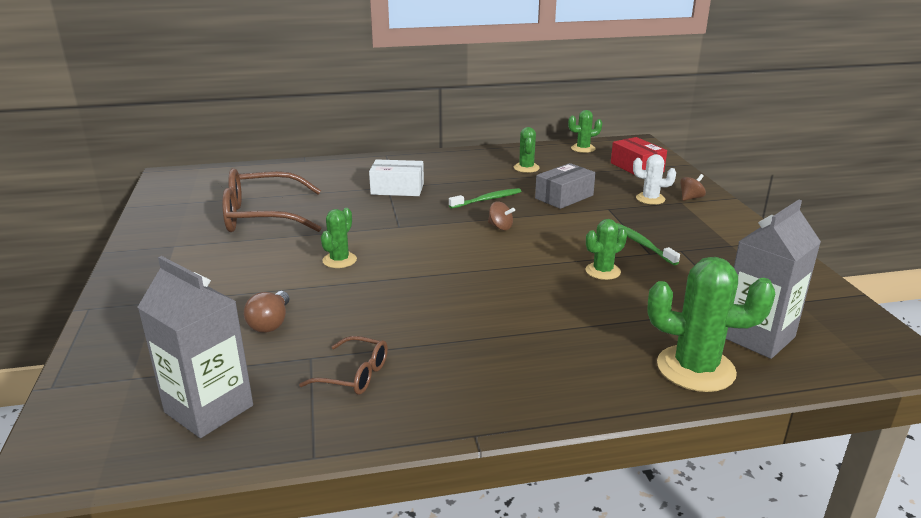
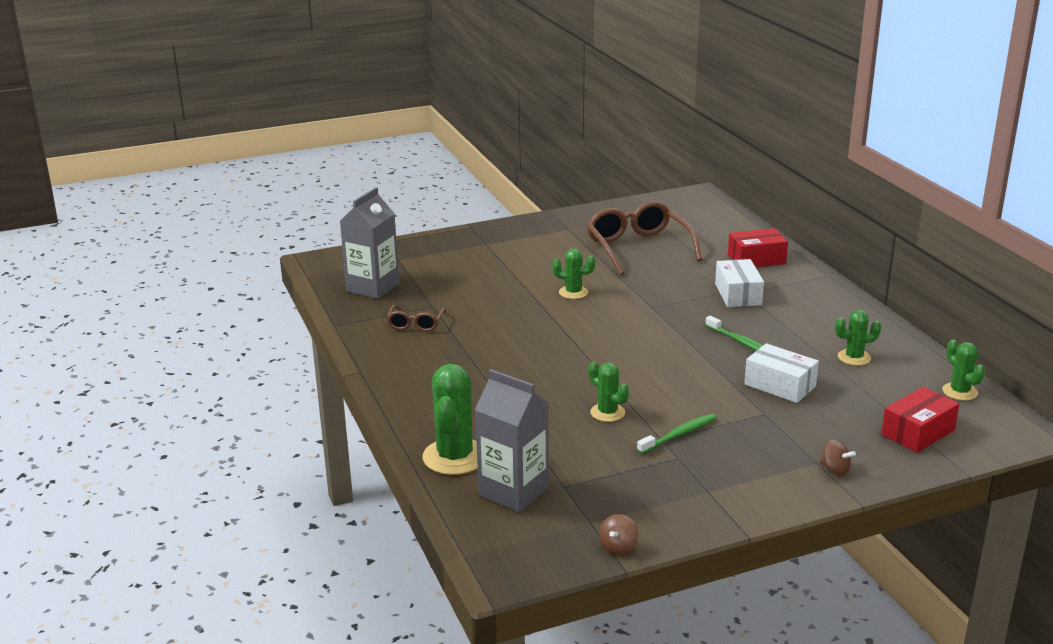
camera: 80 degrees right, 0 degrees up
brown light bulb [244,291,290,333] -> none
brown spinning top [488,202,515,230] -> brown spinning top moved to [599,514,638,555]
grey box [535,163,595,209] -> white box [744,343,819,403]
white cactus [633,154,676,205] -> none
none -> red box [728,228,788,267]

